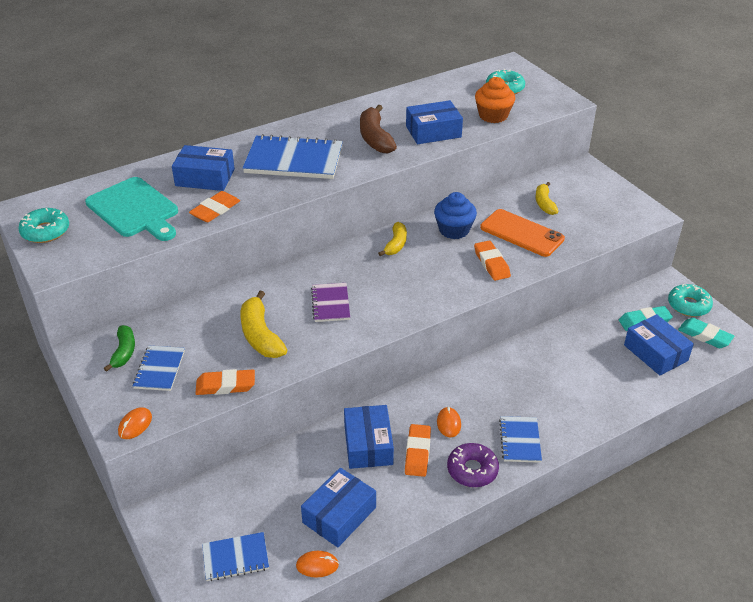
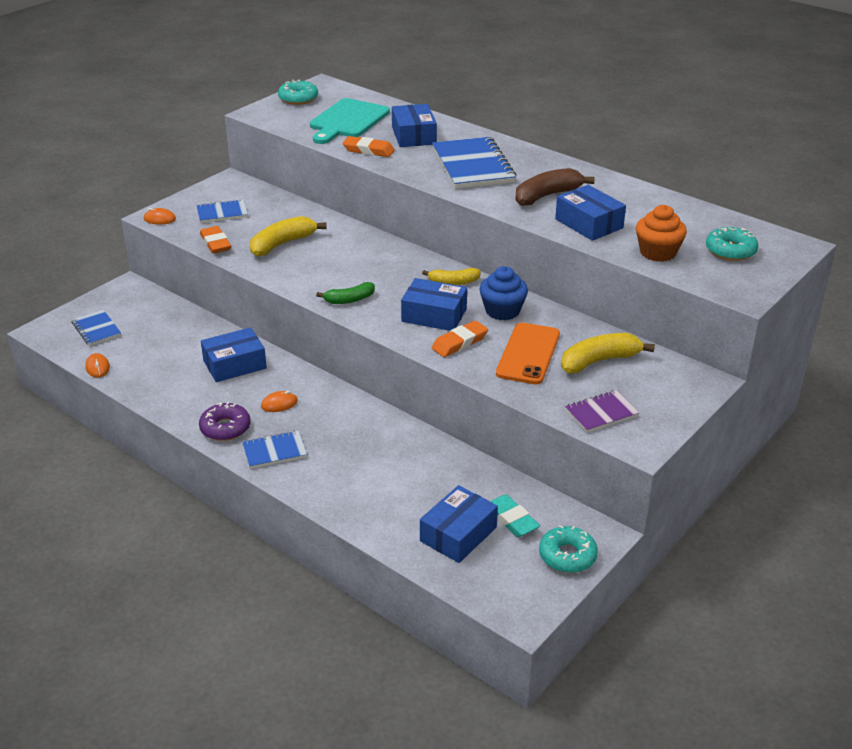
camera: 70 degrees right, 5 degrees down
green banana [104,325,135,372] -> green banana moved to [316,282,375,304]
blue box [301,468,376,547] -> blue box moved to [401,278,467,331]
purple notebook [311,283,350,322] -> purple notebook moved to [565,390,639,433]
orange eraser [405,424,431,477] -> none
yellow banana [535,182,559,215] -> yellow banana [561,333,655,374], size x1.57
turquoise eraser [678,318,734,348] -> none

